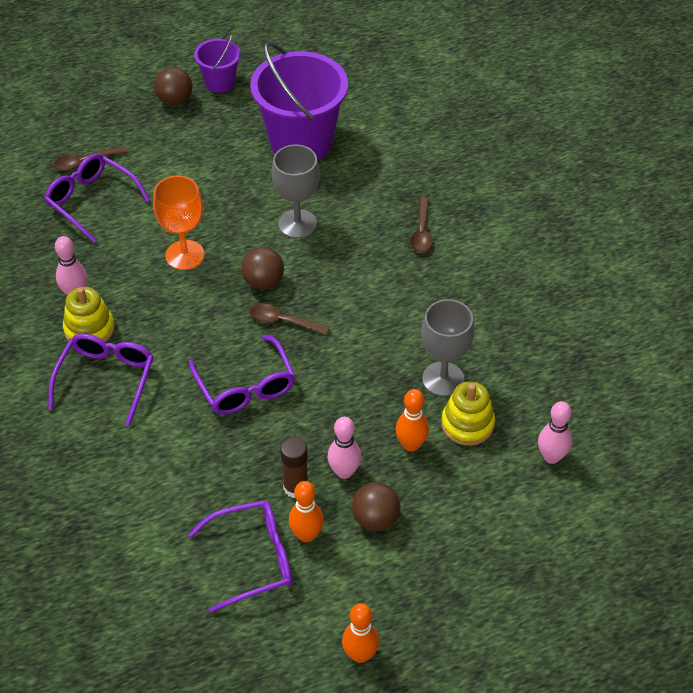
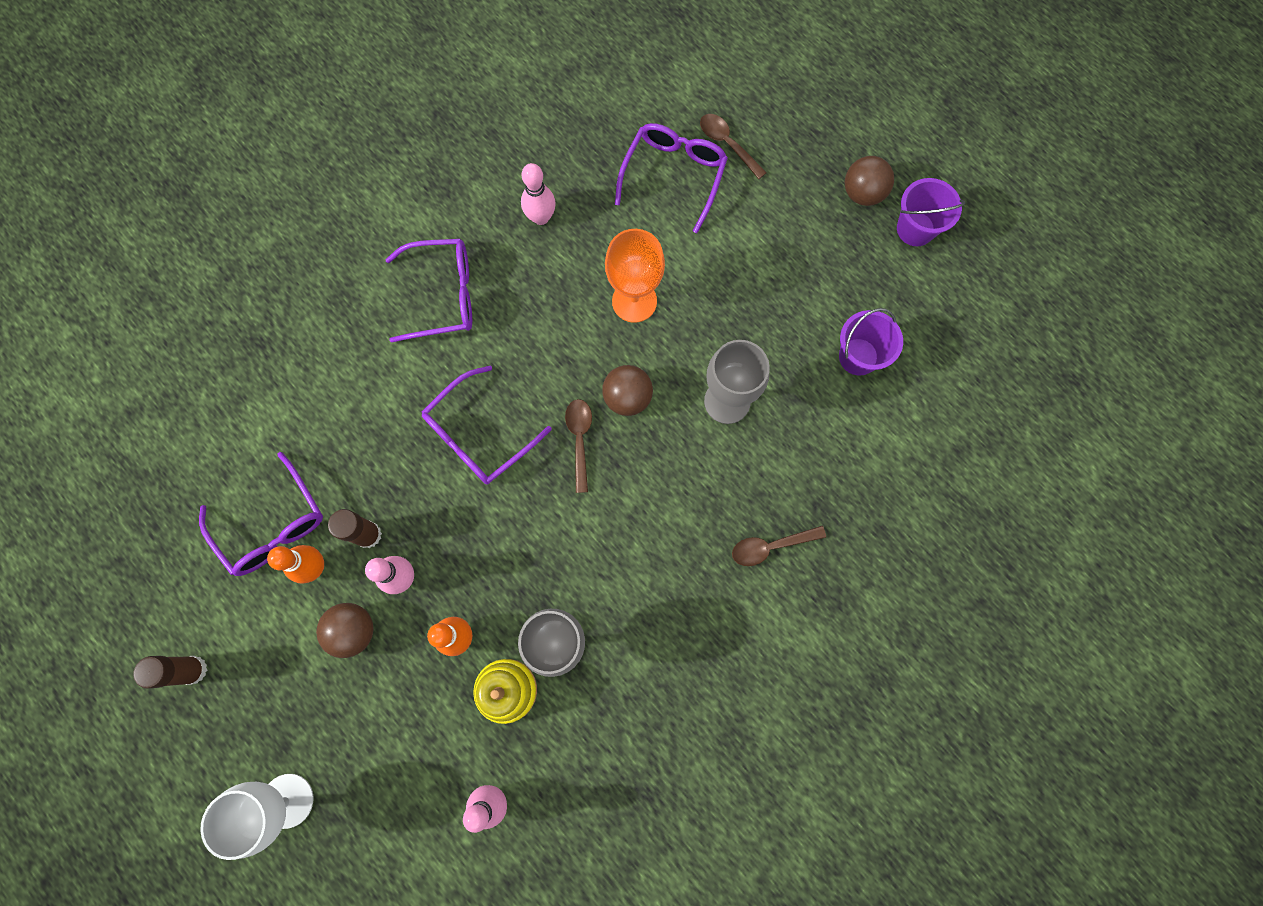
camera: 70 degrees right, 25 degrees up
yellow stacking toy [63,287,115,342] -> none
purple bucket [250,42,348,160] -> purple bucket [839,308,903,376], size x0.50
orange bowling pin [342,603,379,663] -> brown glue stick [133,656,207,689]
none -> white goblet [200,774,313,860]

